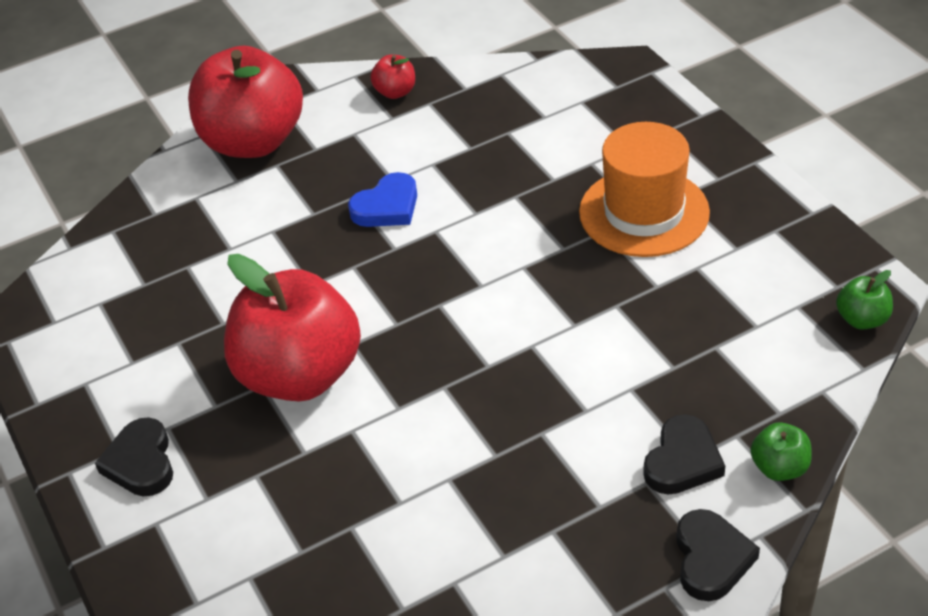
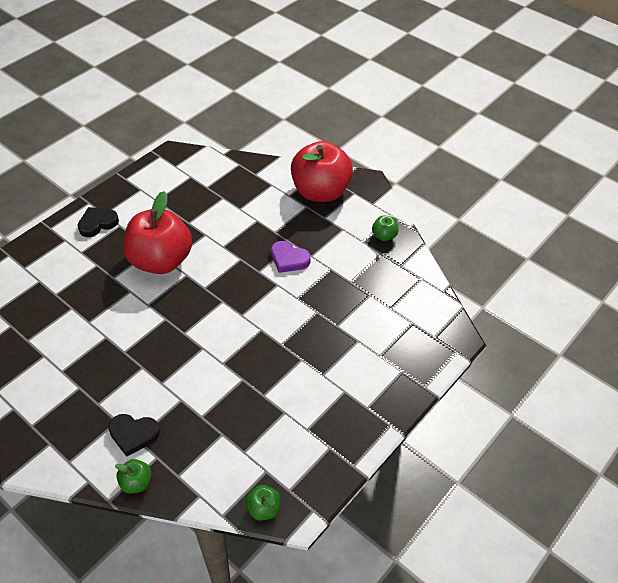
camera: 65 degrees right, 5 degrees up
blue heart [348,172,417,227] -> purple heart [271,241,311,273]
red apple [370,55,415,99] -> green apple [372,215,399,241]
orange hat [579,122,710,257] -> none
black heart [676,509,760,601] -> none

